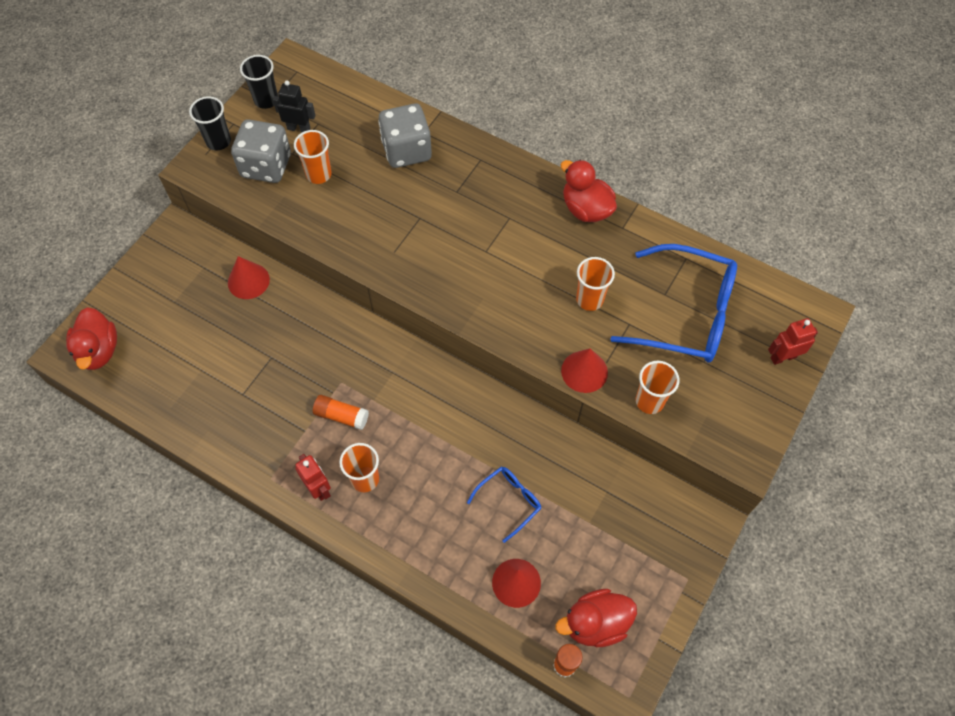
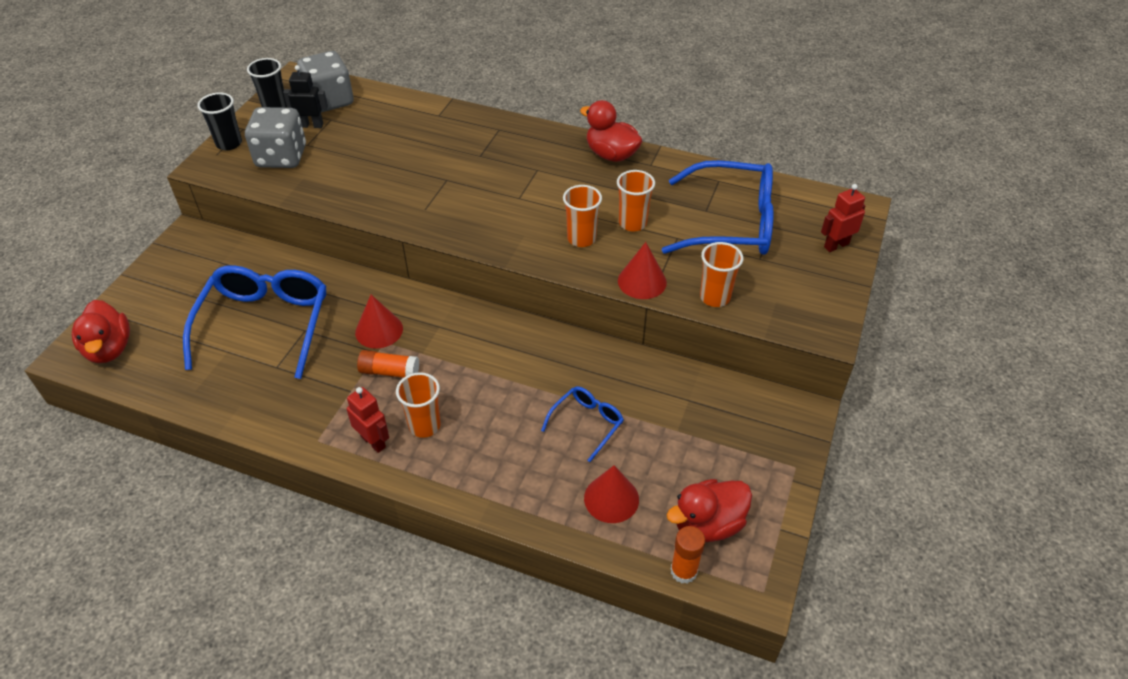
camera: 10 degrees left, 15 degrees down
red cone [228,256,270,299] -> red cone moved to [355,295,403,349]
orange cup [294,130,332,184] -> orange cup moved to [563,185,602,247]
grey dice [378,104,432,168] -> grey dice moved to [297,51,353,112]
none -> blue glasses [183,265,326,379]

